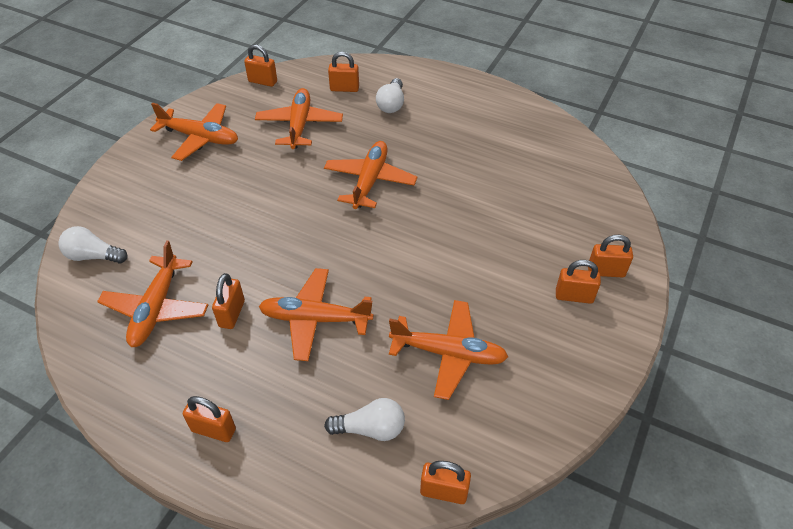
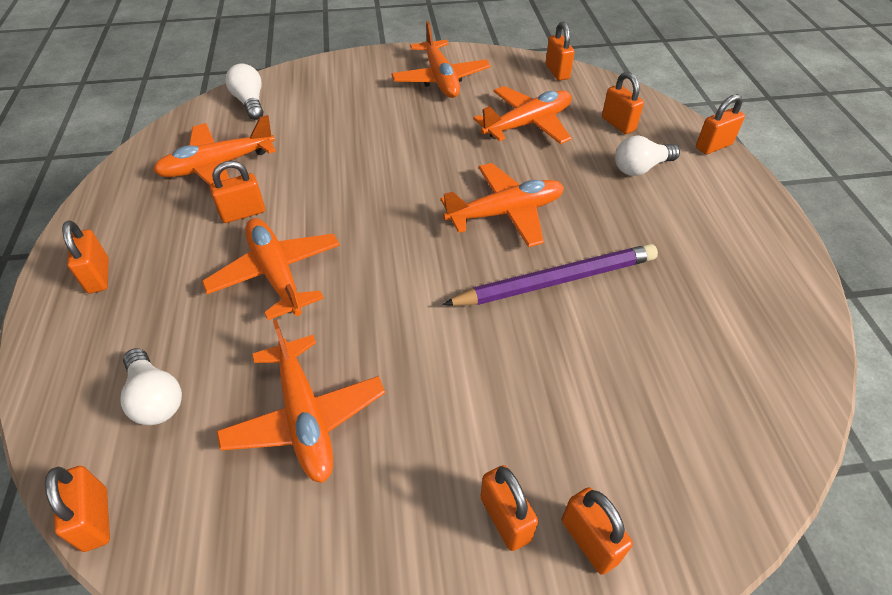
camera: 55 degrees right, 0 degrees up
none -> purple pencil [442,244,658,306]
none -> orange padlock [696,94,745,154]

